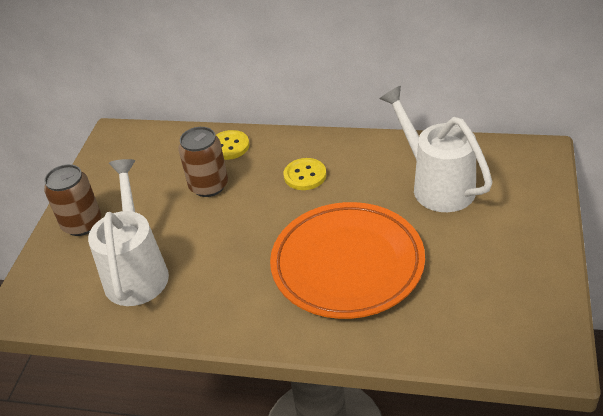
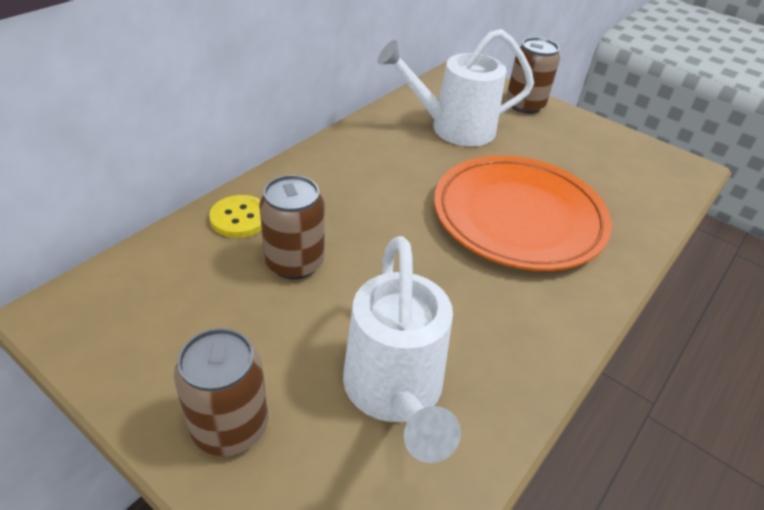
camera: 70 degrees left, 0 degrees up
white watering can [88,159,169,306] -> white watering can turned 120 degrees counterclockwise [343,236,461,463]
yellow button [284,158,326,190] -> none
none -> brown can [506,37,560,114]

